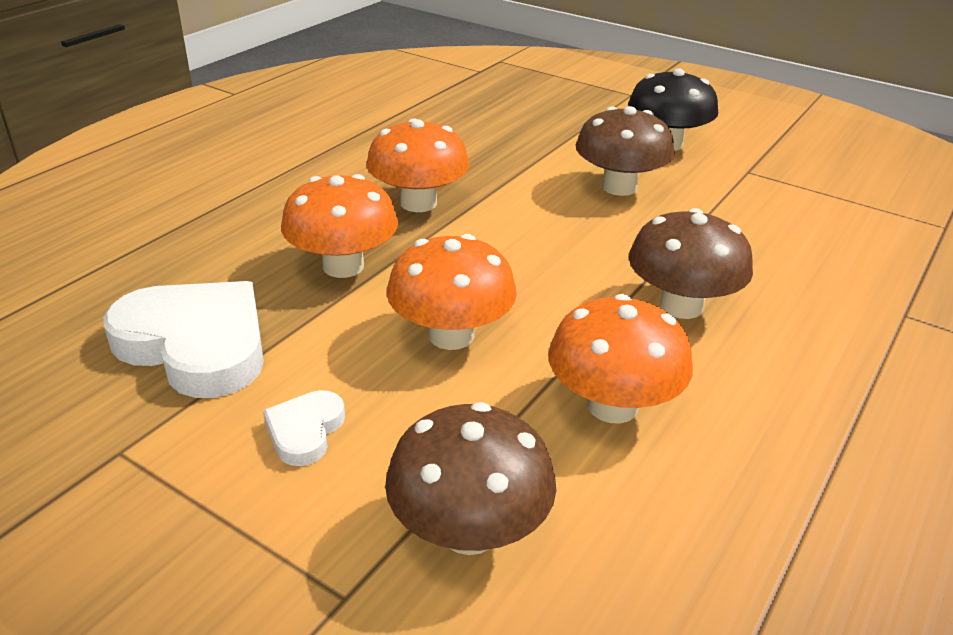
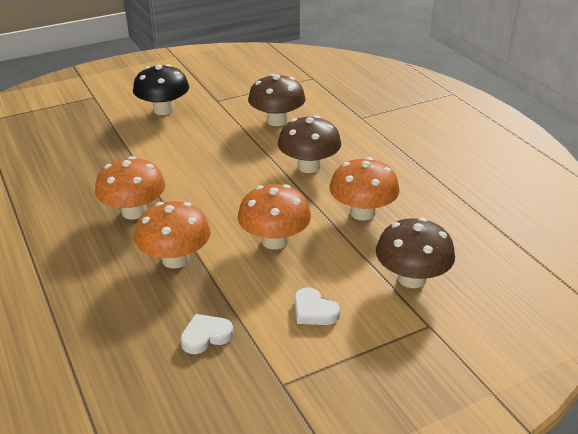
camera: 60 degrees left, 0 degrees up
white heart [103,281,264,398] -> white heart [180,314,234,354], size x0.48
brown mushroom [576,106,675,196] -> brown mushroom moved to [248,74,306,126]

